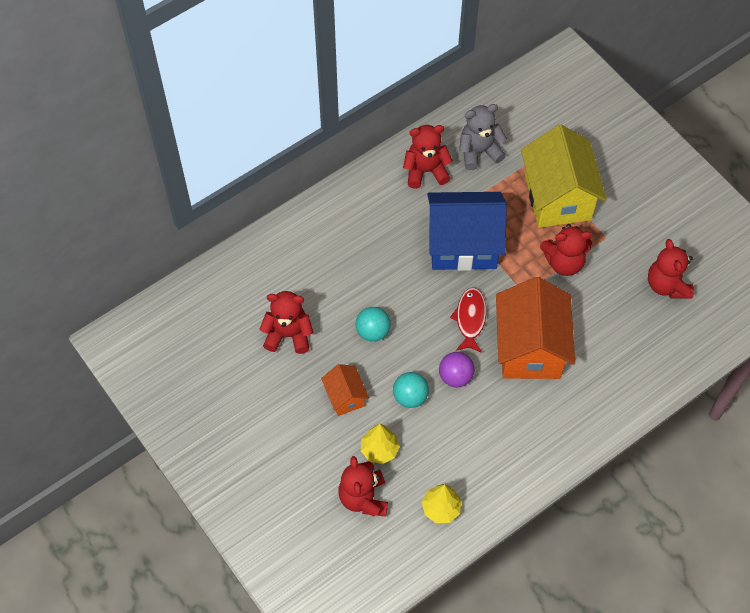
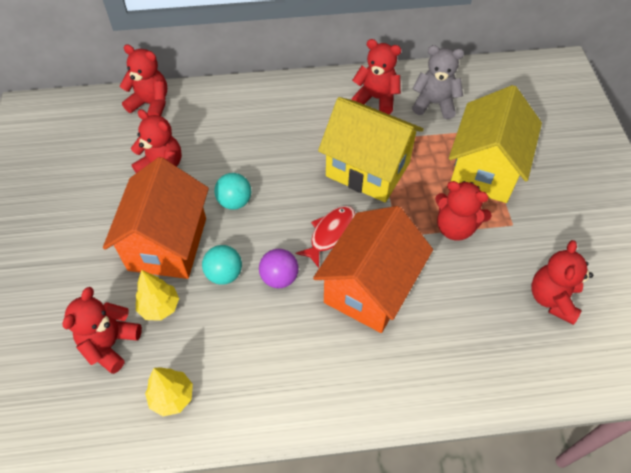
camera: 30 degrees right, 5 degrees down
orange house [321,364,369,416] -> orange house [103,157,209,279], size x2.05
blue house [427,192,507,271] -> yellow house [318,97,424,202]
none -> red teddy bear [120,44,167,116]

